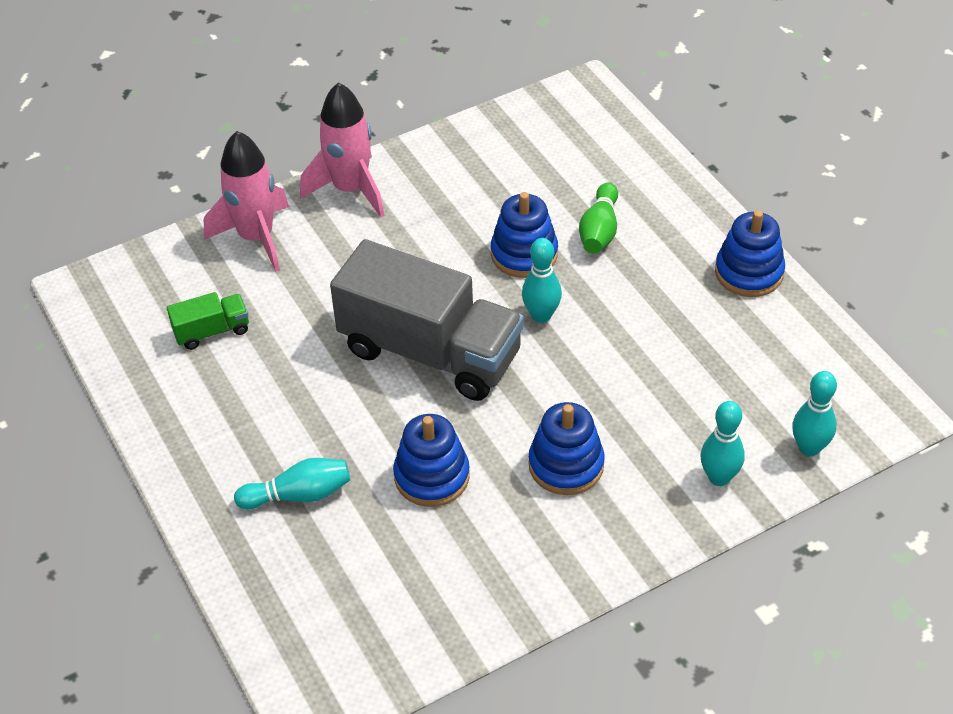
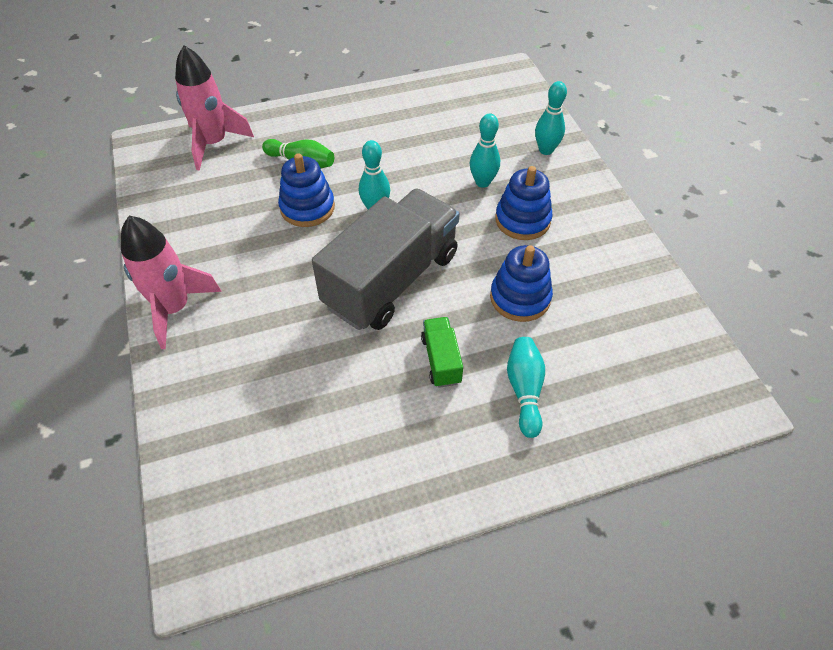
camera: 80 degrees left, 5 degrees up
green truck [167,292,249,350] -> green truck moved to [421,317,463,388]
pink rocket [204,131,289,272] -> pink rocket moved to [175,45,254,171]
blue stacking toy [715,210,785,297] -> none
turquoise bowling pin [792,371,837,456] -> turquoise bowling pin moved to [470,113,500,188]

